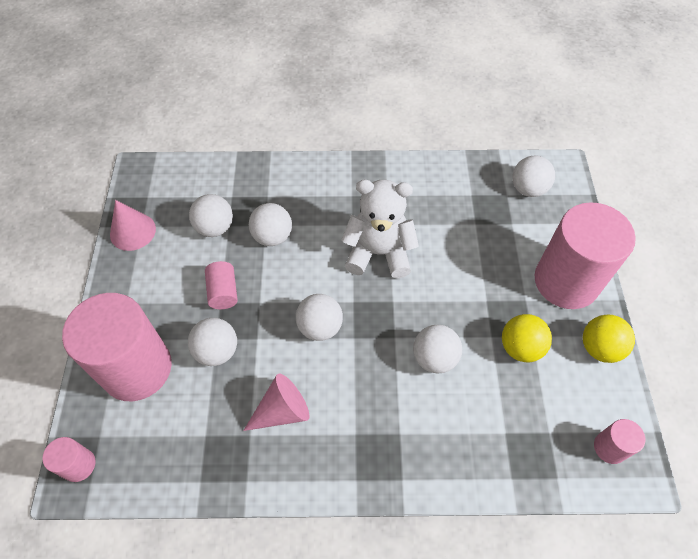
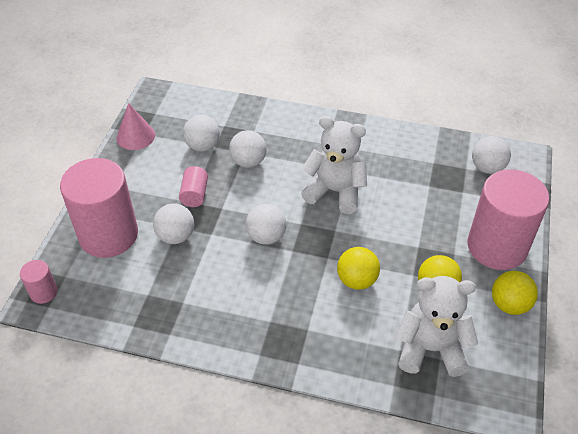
camera: 15 degrees right, 10 degrees down
pink cone [243,374,310,431] -> none
white ball [413,325,462,373] -> yellow ball [337,247,380,290]
pink cylinder [594,419,645,464] -> none
none -> white teddy bear [396,276,478,377]

